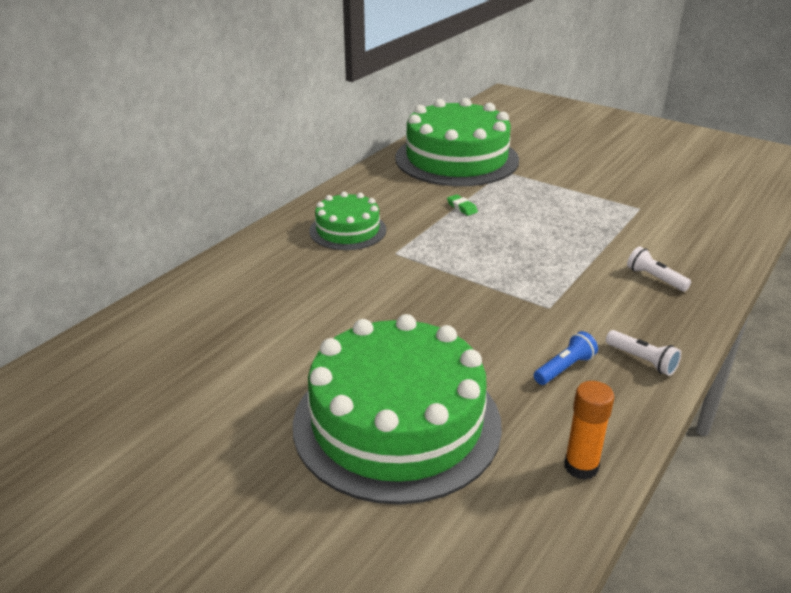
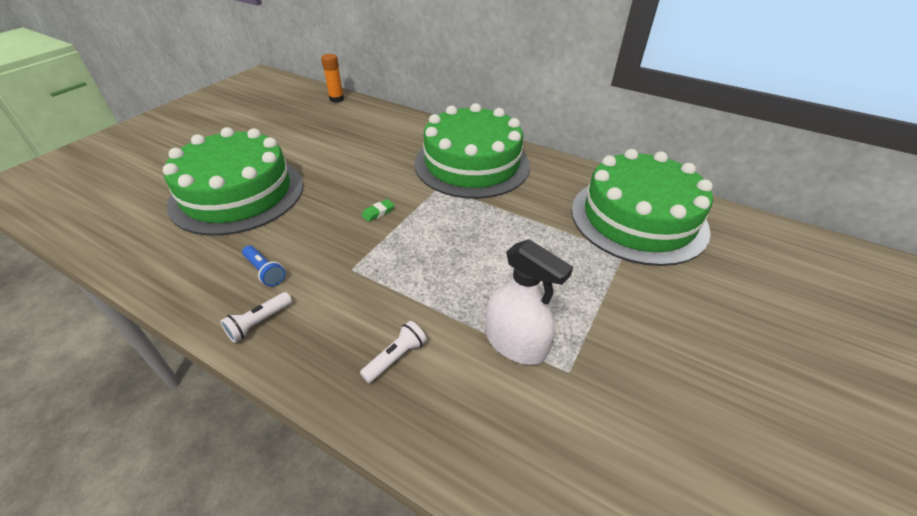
camera: 85 degrees right, 10 degrees up
green cake [309,192,386,250] -> green cake [414,103,530,199], size x1.90
green eraser [447,194,478,216] -> green eraser moved to [361,199,394,222]
orange glue stick [564,381,615,480] -> orange glue stick moved to [321,54,344,103]
none -> white spray bottle [486,239,573,365]

